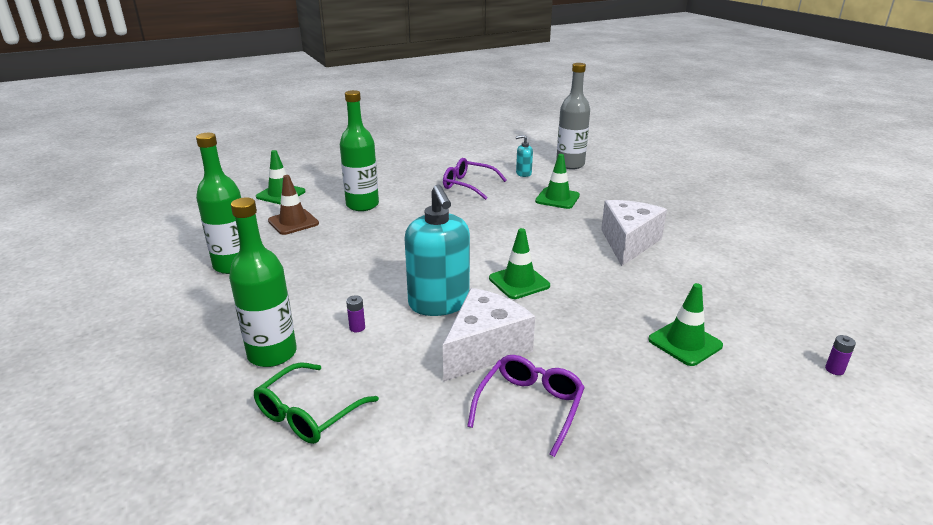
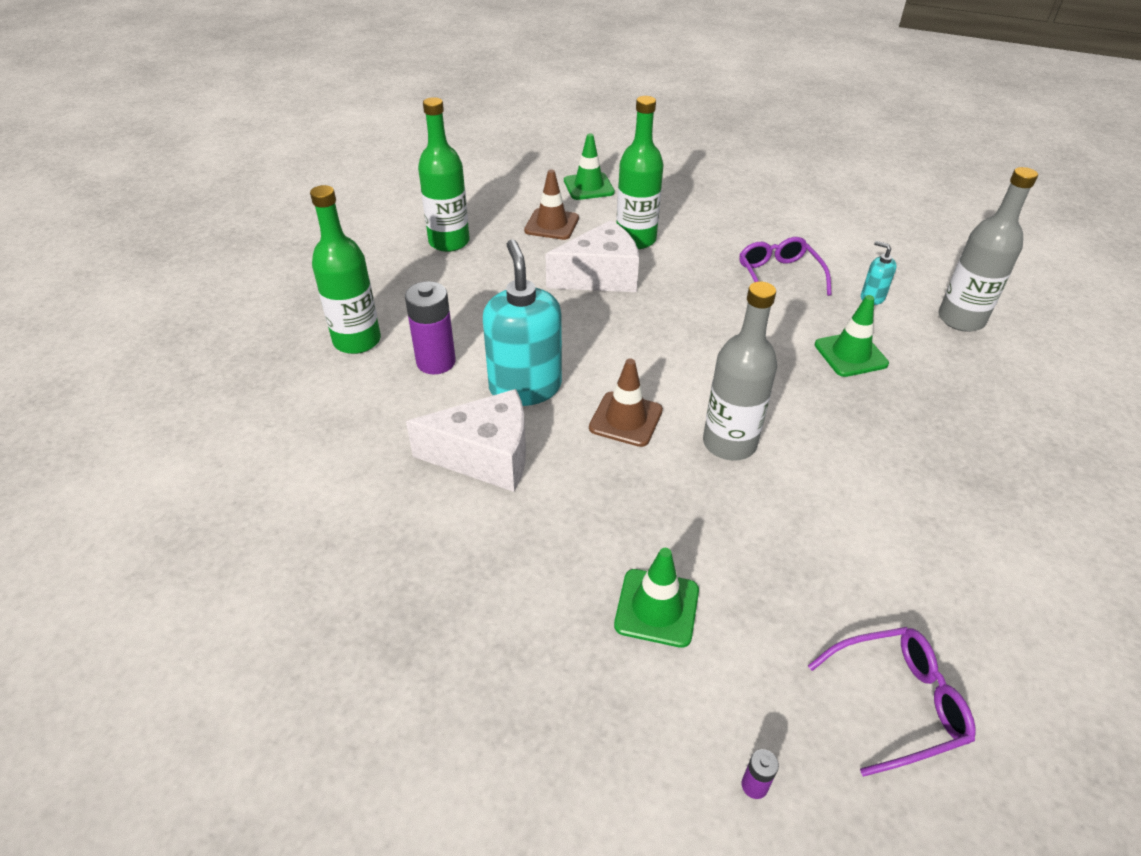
camera: 50 degrees right, 15 degrees up
green glasses [254,362,379,444] -> none
purple battery [346,295,365,332] -> purple battery [405,281,456,374], size x2.30
turquoise soap dispenser [404,184,470,316] -> turquoise soap dispenser turned 135 degrees clockwise [483,239,562,406]
purple glasses [467,355,585,457] -> purple glasses moved to [808,627,976,777]
green traffic cone [489,228,550,299] -> brown traffic cone [589,358,663,447]
white cheese [601,200,667,266] -> white cheese moved to [546,220,639,292]
none -> grey bottle [703,281,777,461]

